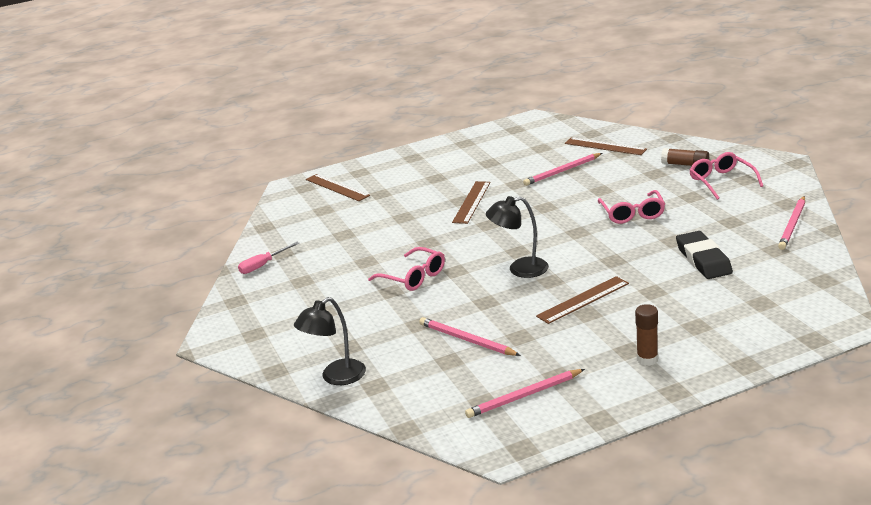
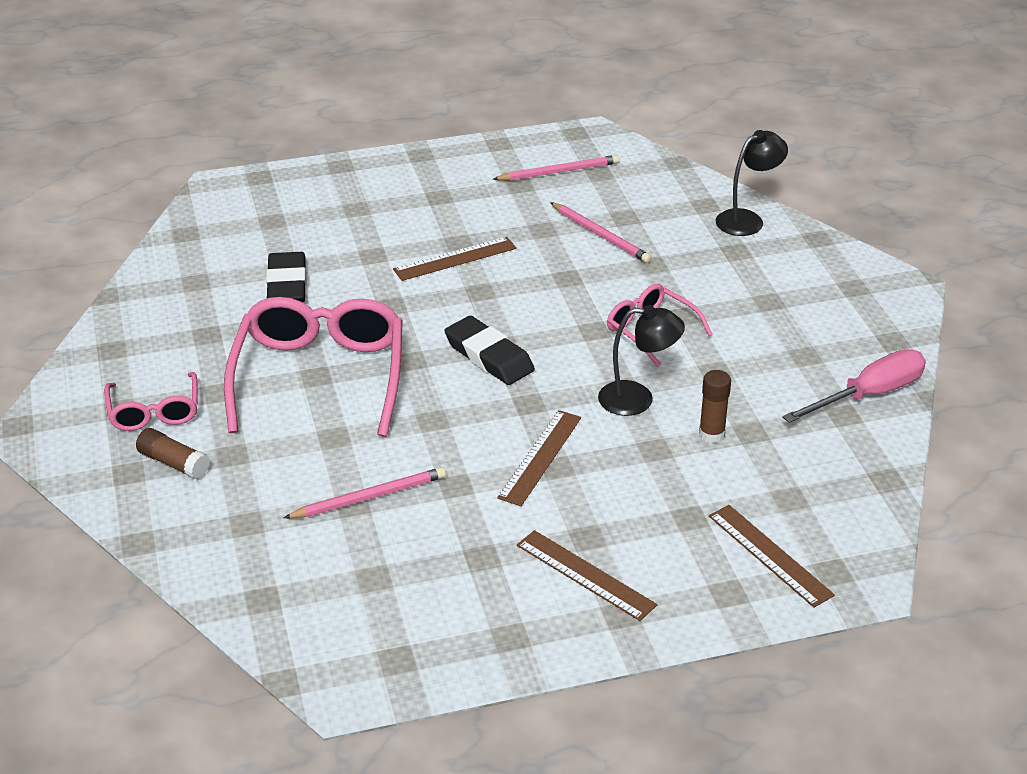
camera: 175 degrees left, 10 degrees up
pink screwdriver [238,242,299,274] -> pink screwdriver [782,349,926,423], size x1.68
black lamp [486,196,549,278] -> black lamp moved to [598,305,685,416]
brown ruler [565,137,647,155] -> brown ruler moved to [517,530,657,621]
pink glasses [598,190,665,224] -> pink glasses [224,297,403,437], size x1.90
brown glue stick [635,304,658,366] -> brown glue stick moved to [699,370,731,443]
pink pencil [778,196,805,250] -> none
none -> black eraser [444,316,535,385]

